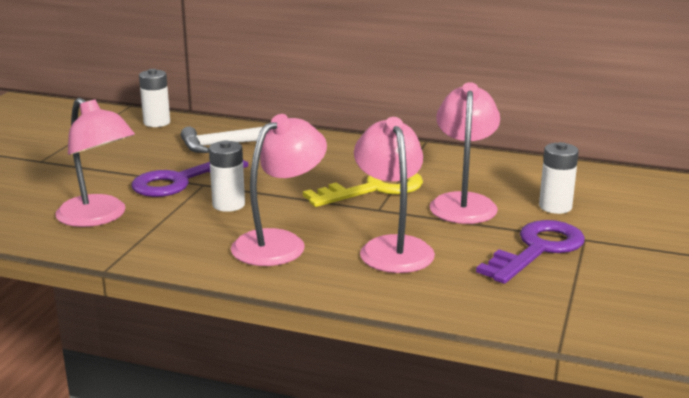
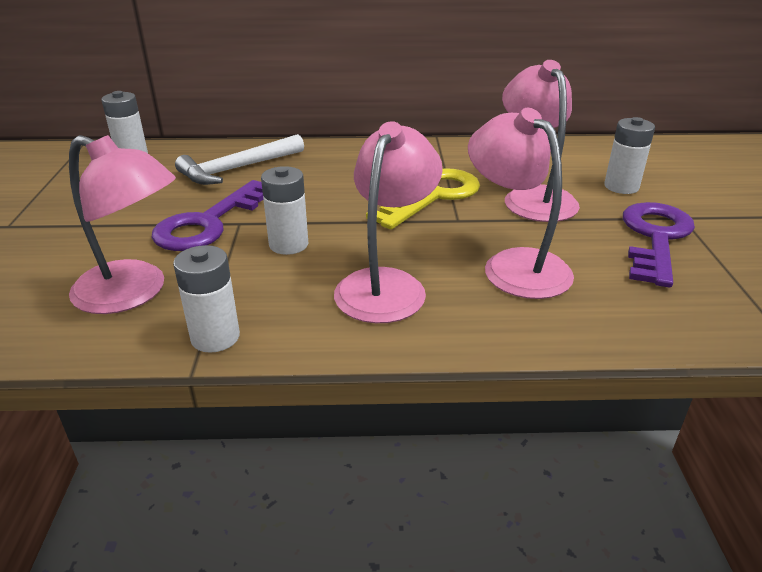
camera: 20 degrees left, 10 degrees up
none -> white battery [173,245,240,353]

